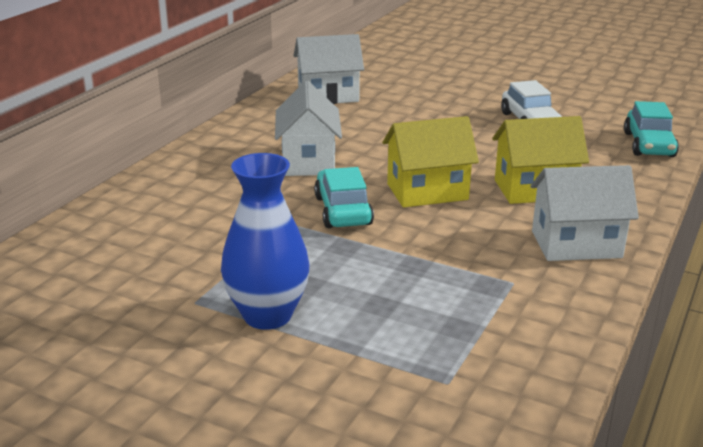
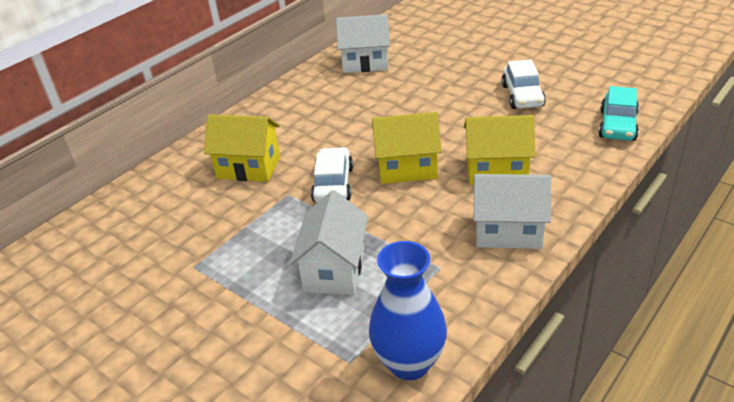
camera: 15 degrees right, 10 degrees up
blue vase [221,153,309,330] -> blue vase moved to [369,241,447,380]
white house [275,81,342,176] -> white house moved to [290,190,368,295]
turquoise car [314,167,374,228] -> white car [311,147,353,203]
none -> yellow house [204,114,280,182]

